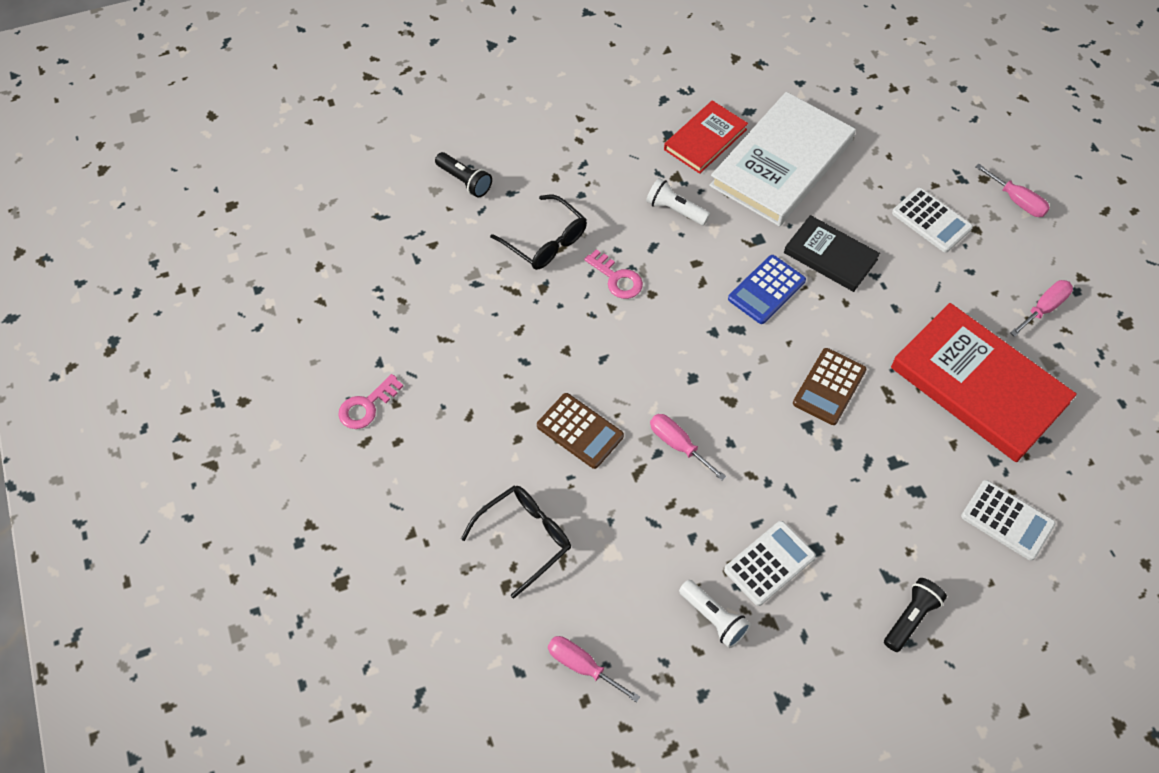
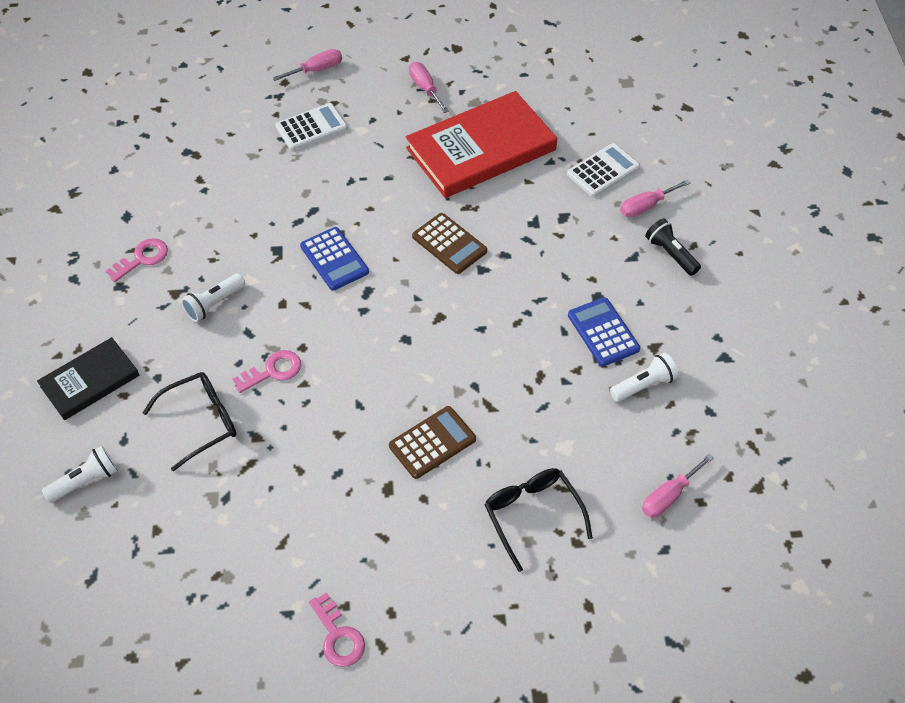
camera: 75 degrees left, 5 degrees down
black flashlight [435,152,492,198] -> white flashlight [42,446,118,503]
pink screwdriver [650,414,726,481] -> pink screwdriver moved to [620,179,691,217]
red book [664,100,748,174] -> pink key [106,238,168,282]
white book [709,92,856,226] -> none
white calculator [724,521,816,606] -> blue calculator [568,297,640,366]
black book [784,215,880,292] -> black book moved to [37,337,139,420]

